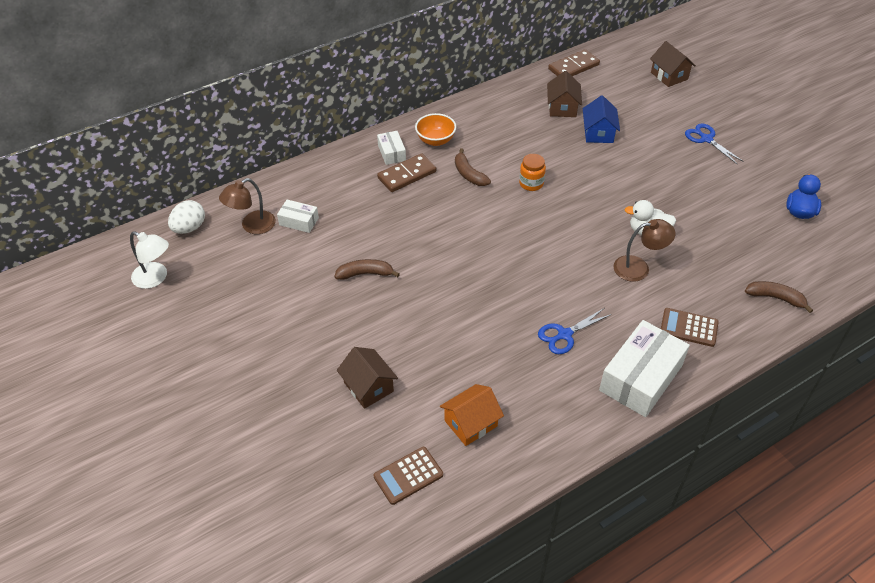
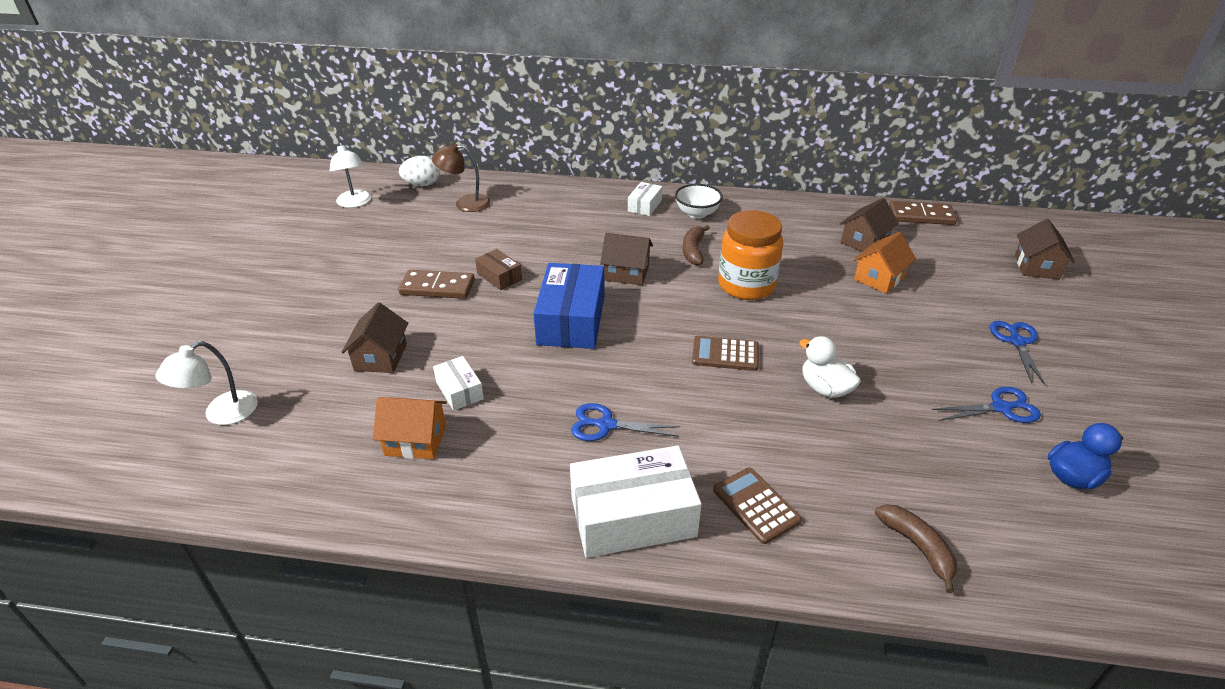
camera: 40 degrees right, 10 degrees down
white box [277,200,319,233] -> white box moved to [433,356,484,411]
brown banana [334,259,400,280] -> brown box [475,249,522,290]
brown calculator [374,447,443,505] -> brown calculator moved to [692,336,759,371]
brown domino [377,153,436,192] -> brown domino moved to [398,270,475,299]
orange bowl [415,113,456,146] -> white bowl [675,184,723,219]
orange jar [519,154,546,191] -> orange jar [718,210,783,300], size x1.88
blue house [583,95,620,143] -> orange house [853,232,916,293]
brown lamp [613,219,676,282] -> none
none -> white lamp [155,341,258,425]
none -> blue box [533,263,605,349]
none -> brown house [600,233,653,285]
none -> blue scissors [932,387,1041,423]

